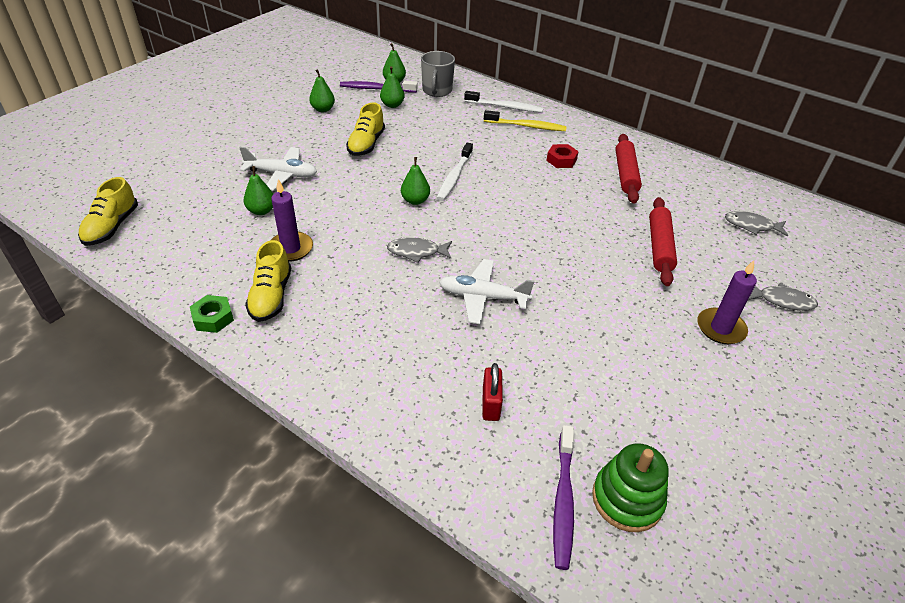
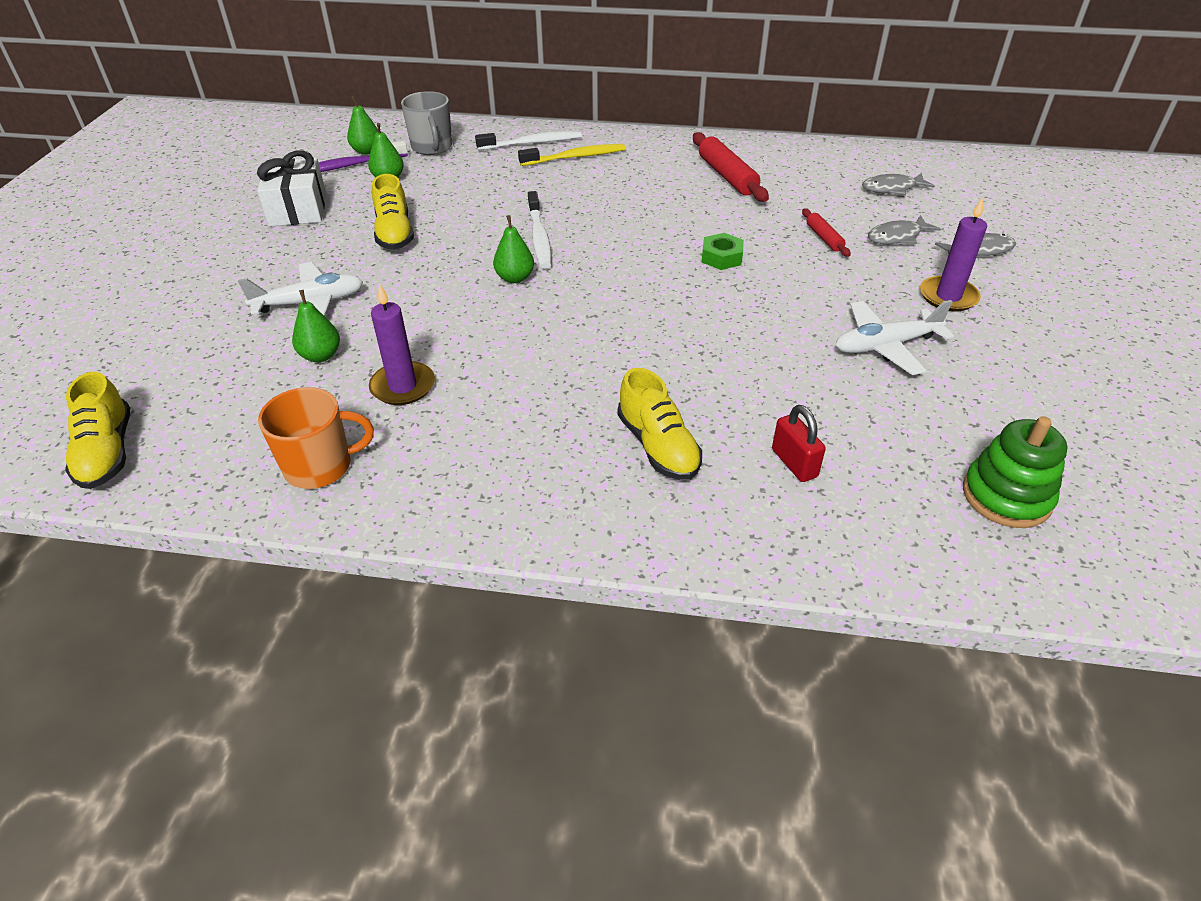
camera: 25 degrees left, 0 degrees up
green nut [190,295,234,333] -> green nut moved to [702,233,744,270]
yellow shoe [245,240,291,322] -> yellow shoe moved to [618,368,702,480]
green pear [309,69,335,112] -> white gift [257,150,326,227]
grey fish [387,237,452,263] -> grey fish moved to [868,215,941,244]
white plane [439,259,534,324] -> white plane moved to [836,300,954,375]
red nut [546,144,579,168] -> none
purple toothbrush [553,425,574,570] -> none
red rolling pin [649,197,677,286] -> red rolling pin [802,209,851,257], size x0.56
none -> orange mug [258,387,374,489]

